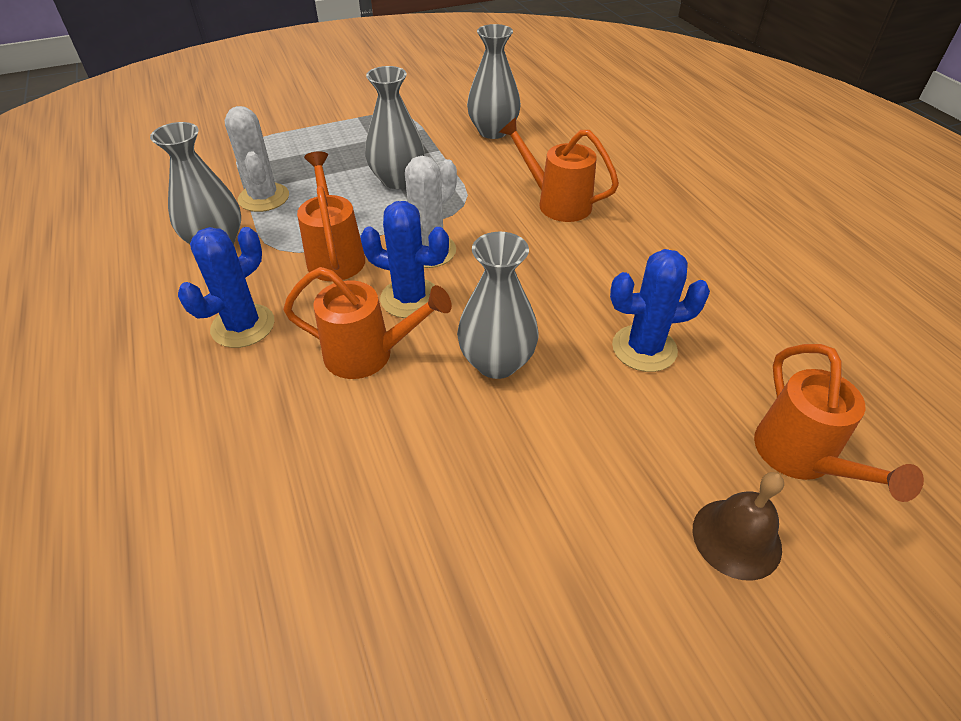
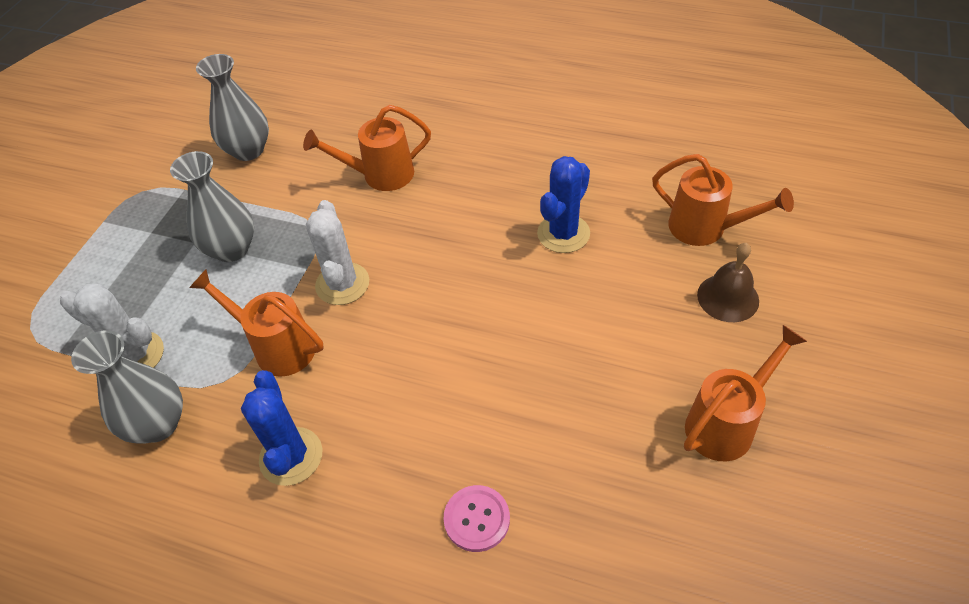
camera: 45 degrees left, 5 degrees up
orange watering can [283,267,452,379] -> orange watering can moved to [684,325,807,462]
blue cactus [360,201,449,318] -> none
grey vase [457,232,539,379] -> none
none -> pink button [443,485,510,552]

